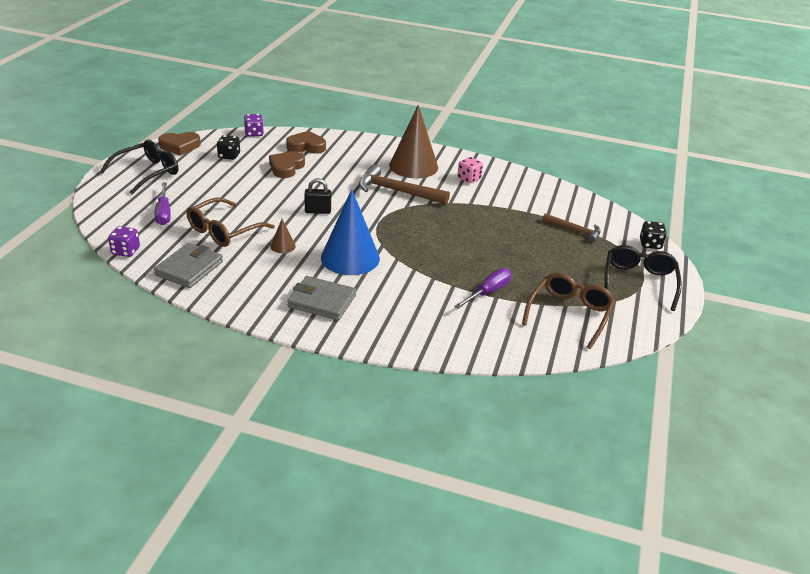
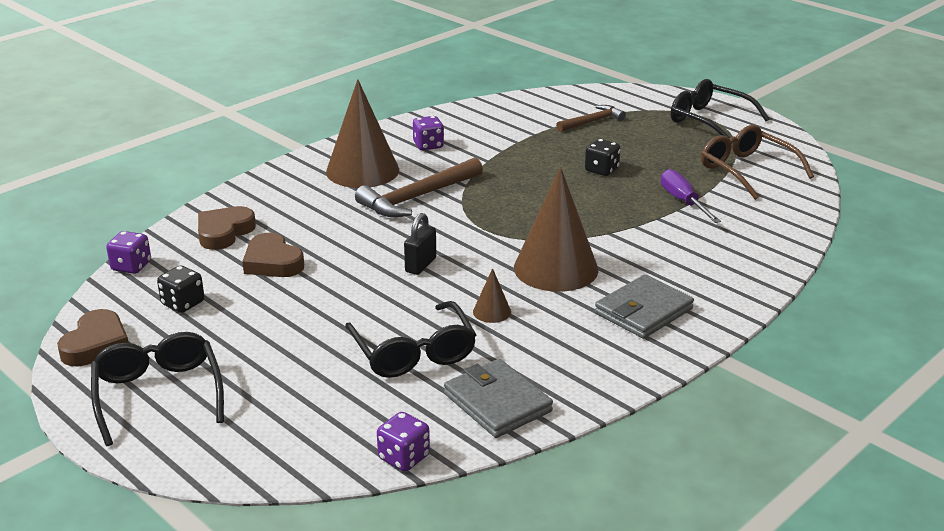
camera: 60 degrees left, 5 degrees down
purple screwdriver [155,182,171,225] -> none
brown glasses [186,198,275,247] -> black glasses [345,301,476,378]
blue cone [321,189,380,275] -> brown cone [514,167,599,292]
pink dice [457,157,483,183] -> purple dice [413,116,444,150]
black dice [640,221,667,249] -> black dice moved to [585,139,621,176]

